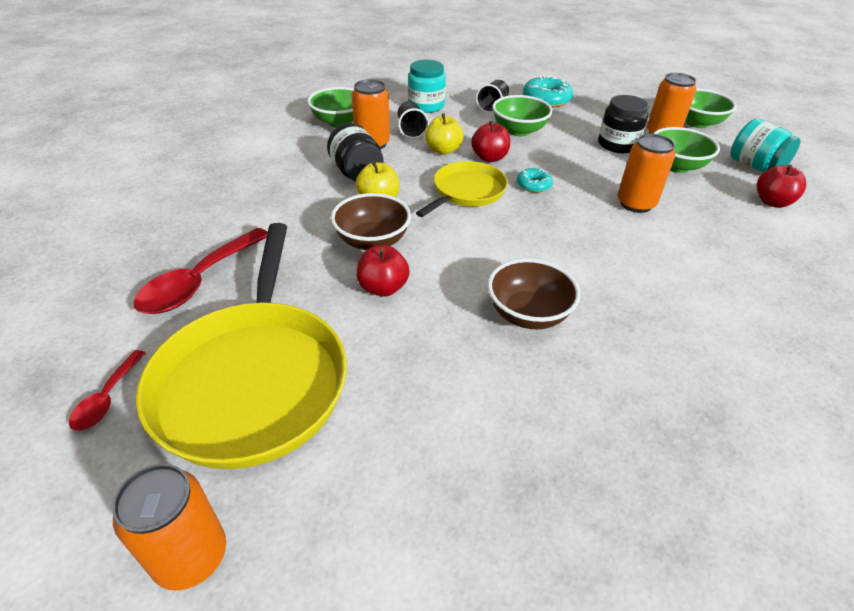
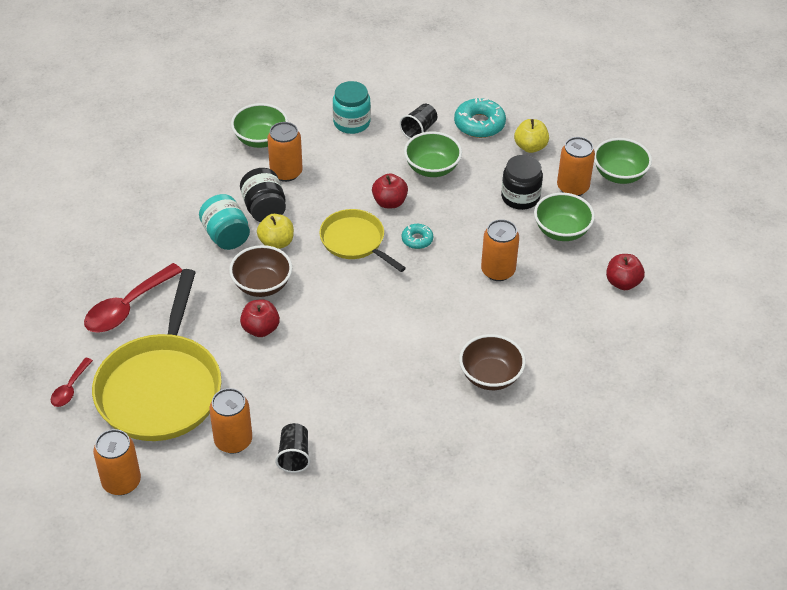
camera: 10 degrees right, 5 degrees up
black cup [398,101,429,139] -> black cup moved to [275,423,310,473]
yellow pan [416,161,508,217] -> yellow pan turned 90 degrees counterclockwise [319,209,406,272]
yellow apple [425,113,464,155] -> yellow apple moved to [514,119,549,153]
brown bowl [488,258,580,329] -> brown bowl moved to [459,334,526,390]
turquoise jar [731,119,801,172] -> turquoise jar moved to [199,194,250,250]
none -> orange can [209,388,252,453]

